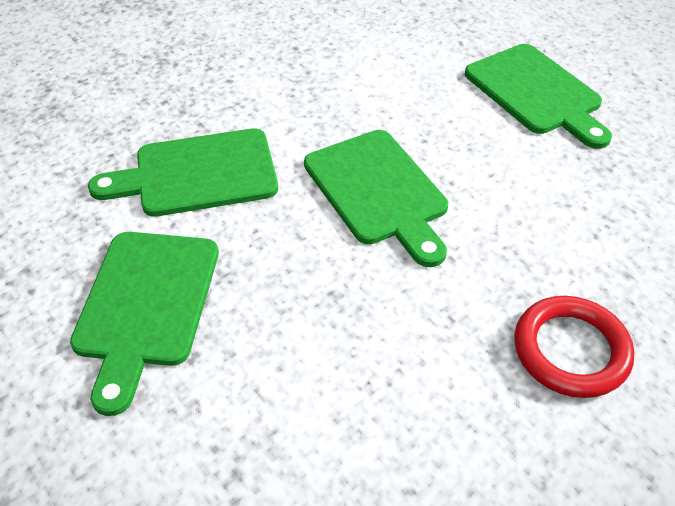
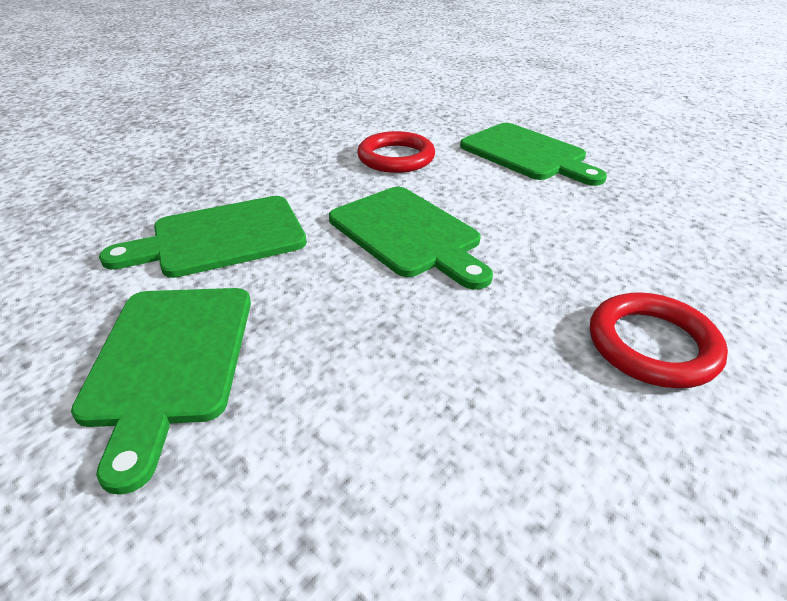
camera: 10 degrees left, 10 degrees down
none -> red ring [357,131,435,173]

